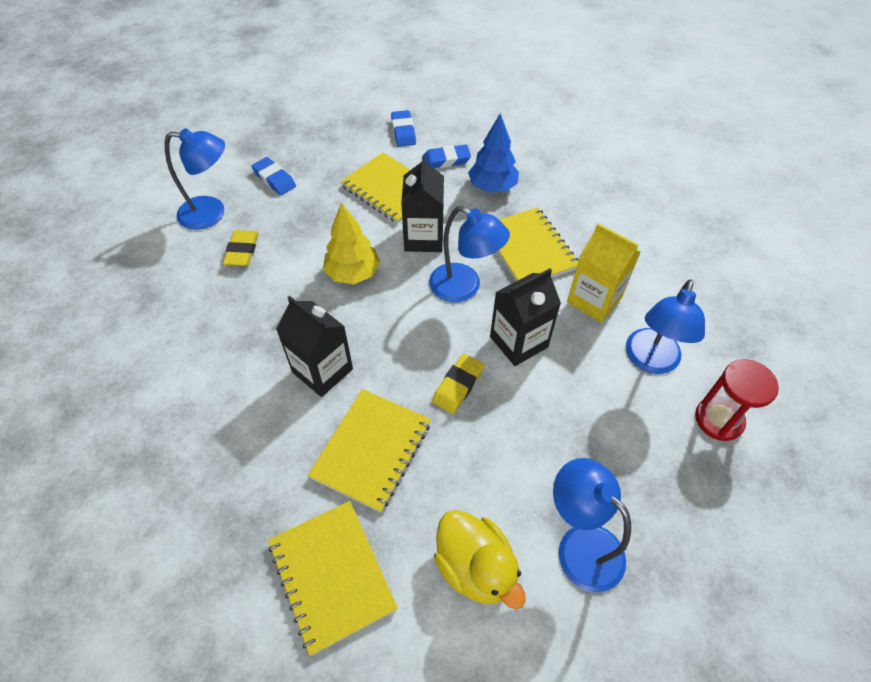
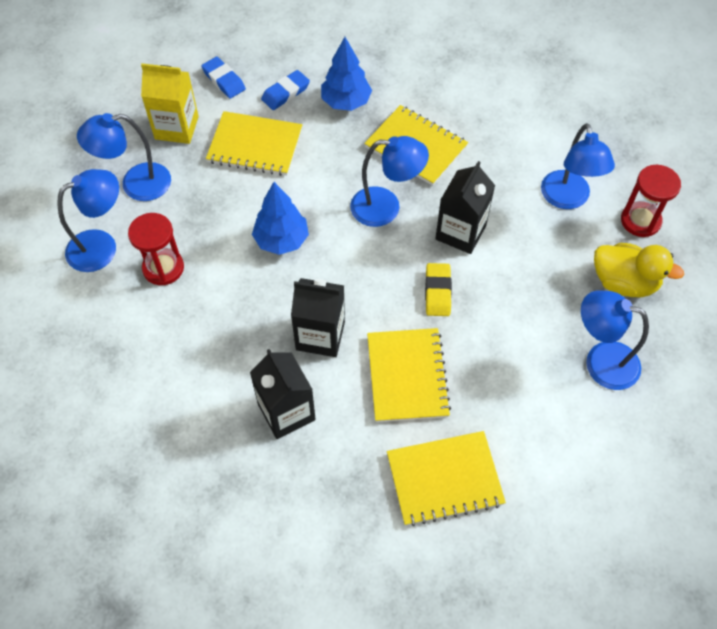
camera: 30 degrees left, 5 degrees up
yellow eraser [223,230,259,266] -> red hourglass [128,213,184,285]
blue eraser [251,157,296,195] -> blue lamp [77,113,171,201]
yellow notebook [268,501,398,656] -> yellow notebook turned 45 degrees counterclockwise [387,431,506,526]
yellow tree [323,202,380,284] -> blue tree [252,182,309,255]
black carton [401,155,444,252] -> black carton moved to [250,349,316,439]
yellow duck [434,510,526,609] -> yellow duck moved to [594,243,684,298]
yellow carton [567,223,641,323] -> yellow carton moved to [141,63,199,144]

